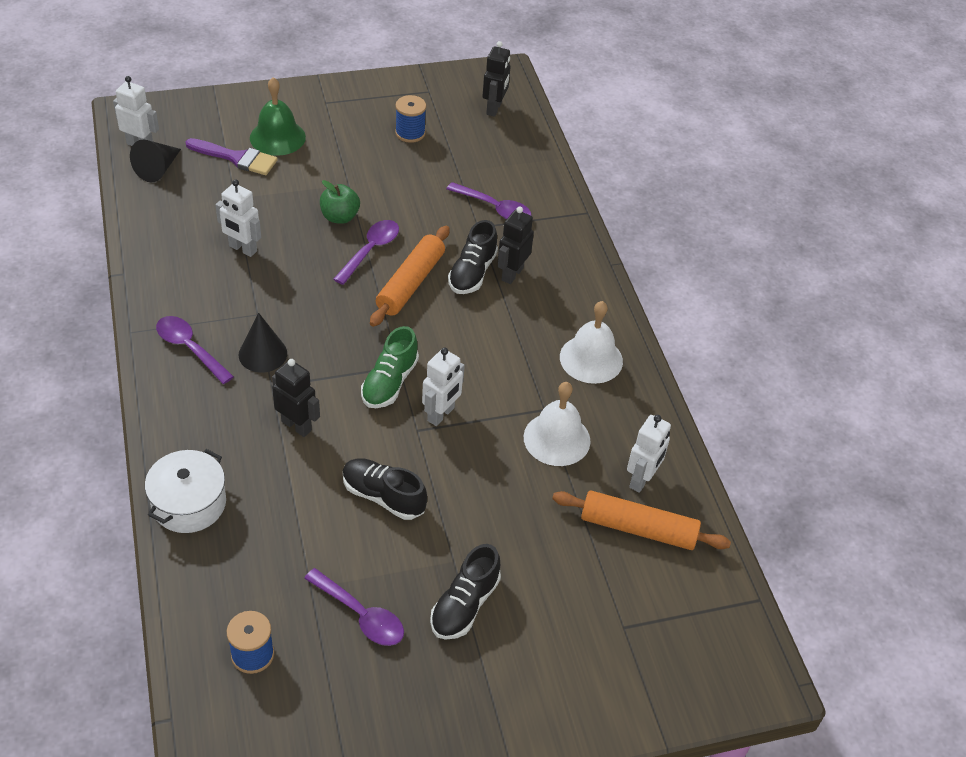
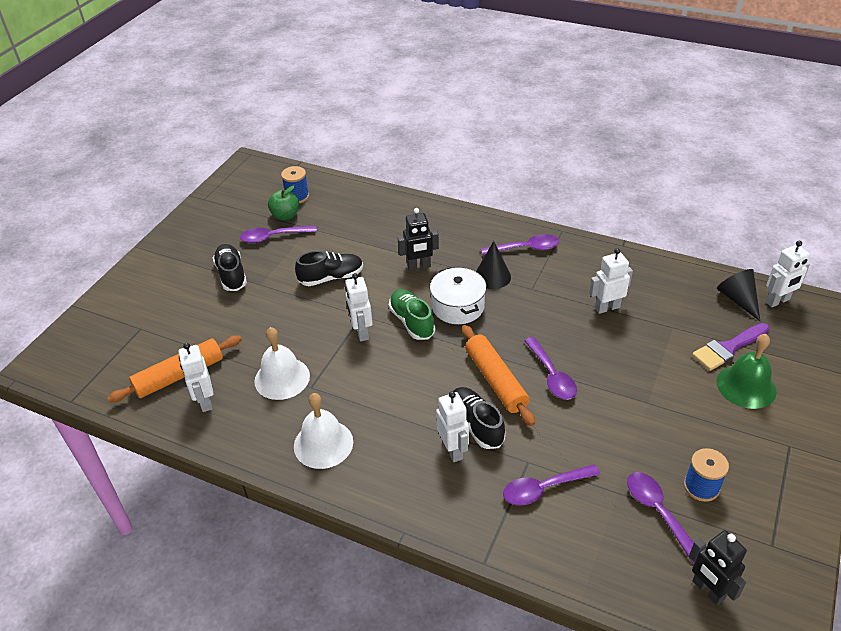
camera: 135 degrees right, 5 degrees down
white pot [145,449,226,533] -> white pot moved to [430,267,486,324]
green apple [320,180,360,224] -> green apple moved to [268,185,299,220]
black robot [498,206,534,284] -> white robot [436,391,469,462]
none -> purple spoon [627,472,694,563]

